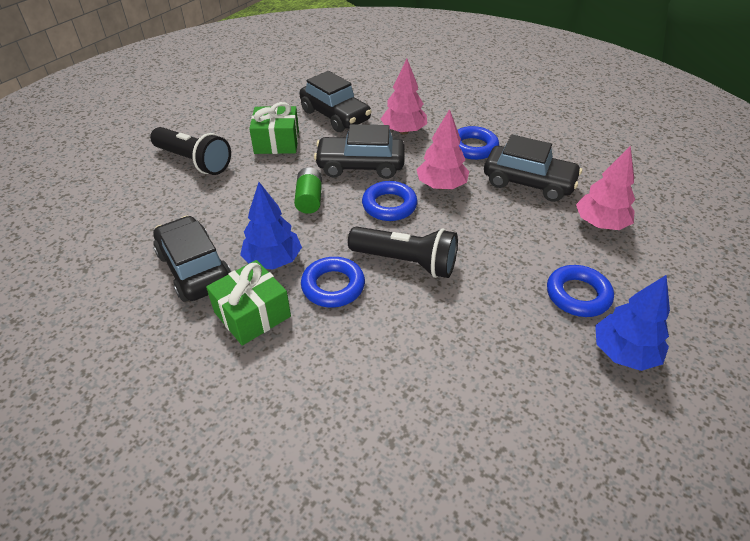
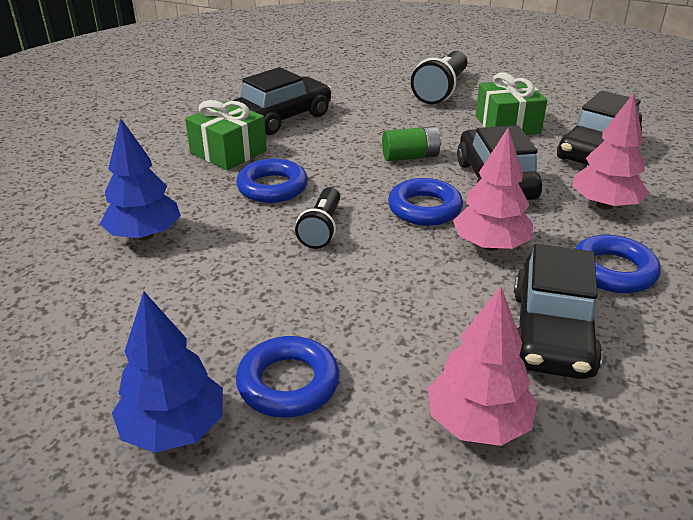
camera: 80 degrees right, 10 degrees down
blue tree [240,182,302,270] -> blue tree moved to [100,119,181,240]
black flashlight [348,226,458,278] -> black flashlight [295,187,340,249], size x0.64

